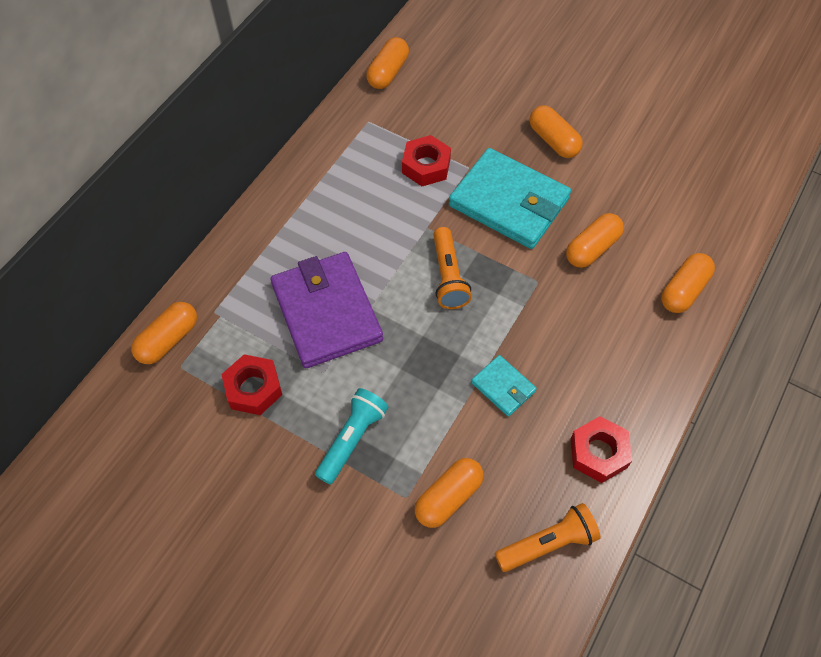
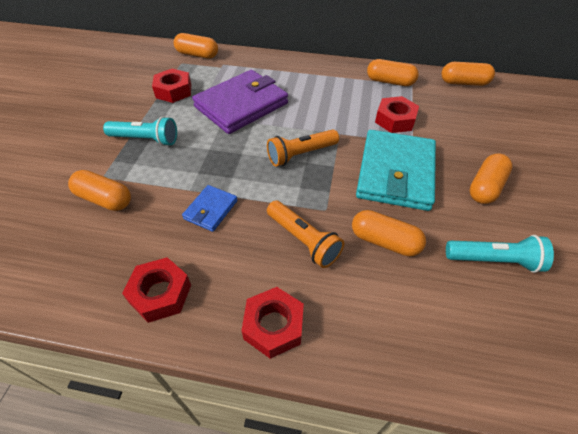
camera: 70 degrees right, 10 degrees down
turquoise wallet [471,355,537,417] -> blue wallet [182,185,238,232]
orange flashlight [495,503,601,572] -> orange flashlight moved to [267,200,344,268]
orange capsule [661,253,715,313] -> orange capsule moved to [367,59,419,86]
none -> red nut [241,287,304,359]
none -> turquoise flashlight [446,235,554,273]

